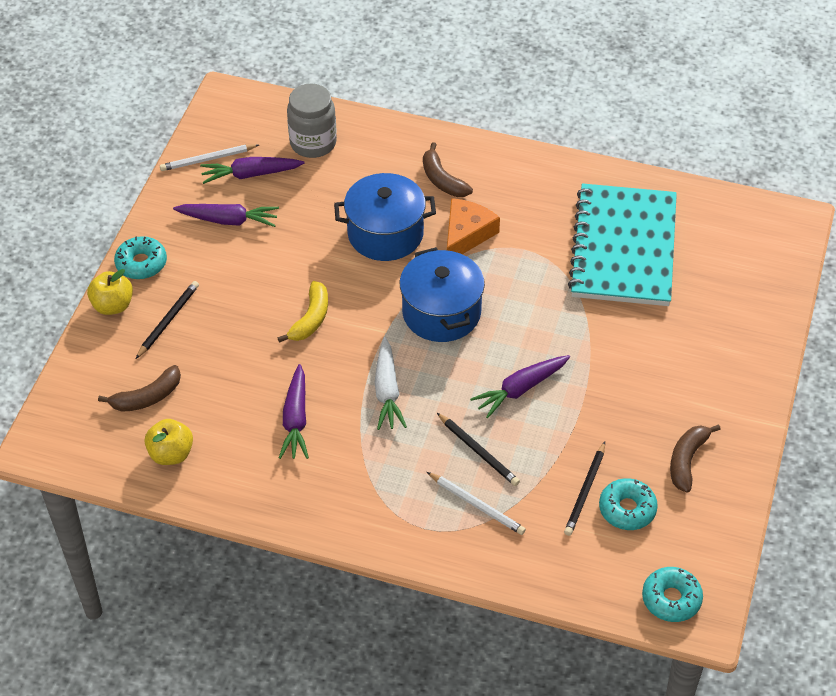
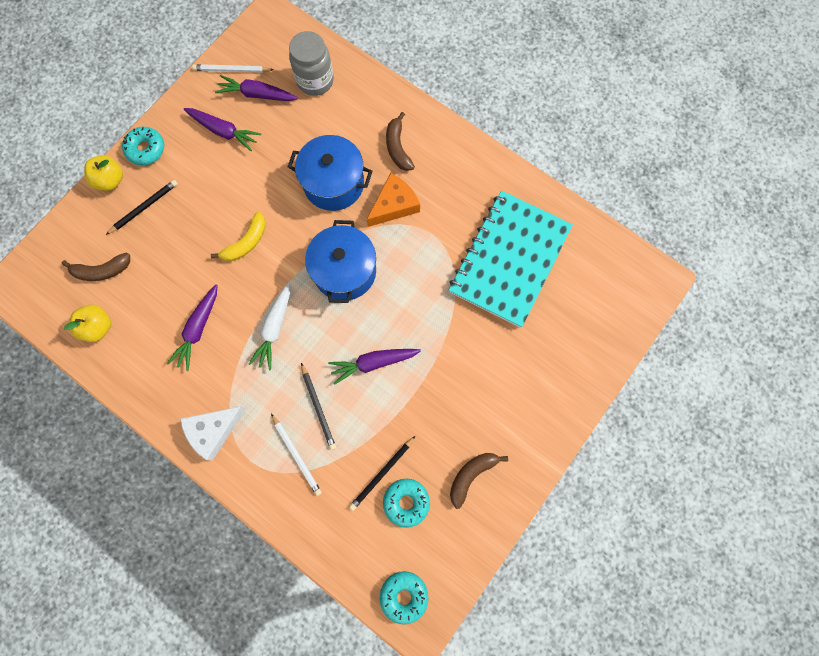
camera: 20 degrees right, 25 degrees up
none -> white cheese [180,406,246,460]

